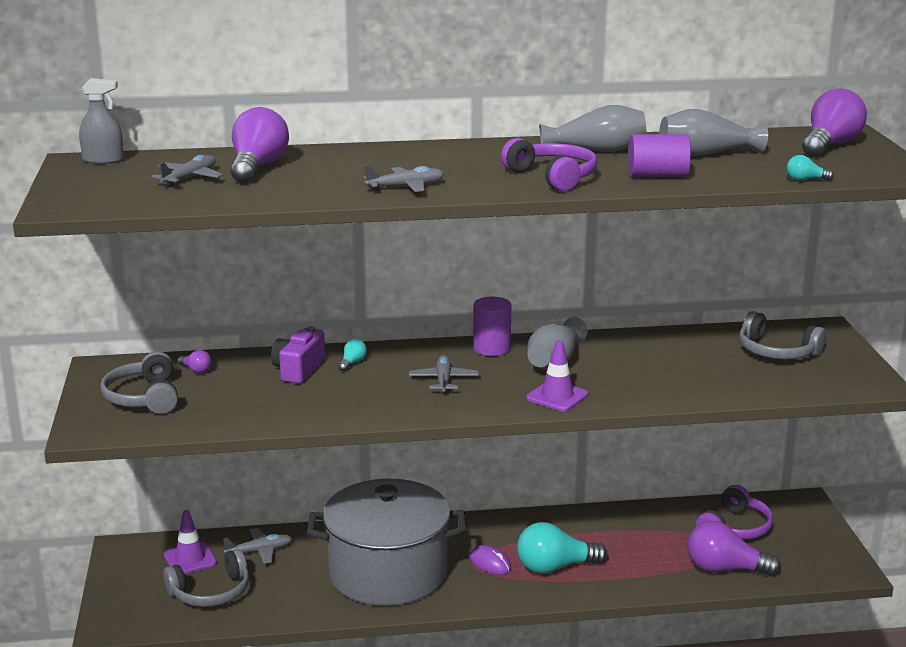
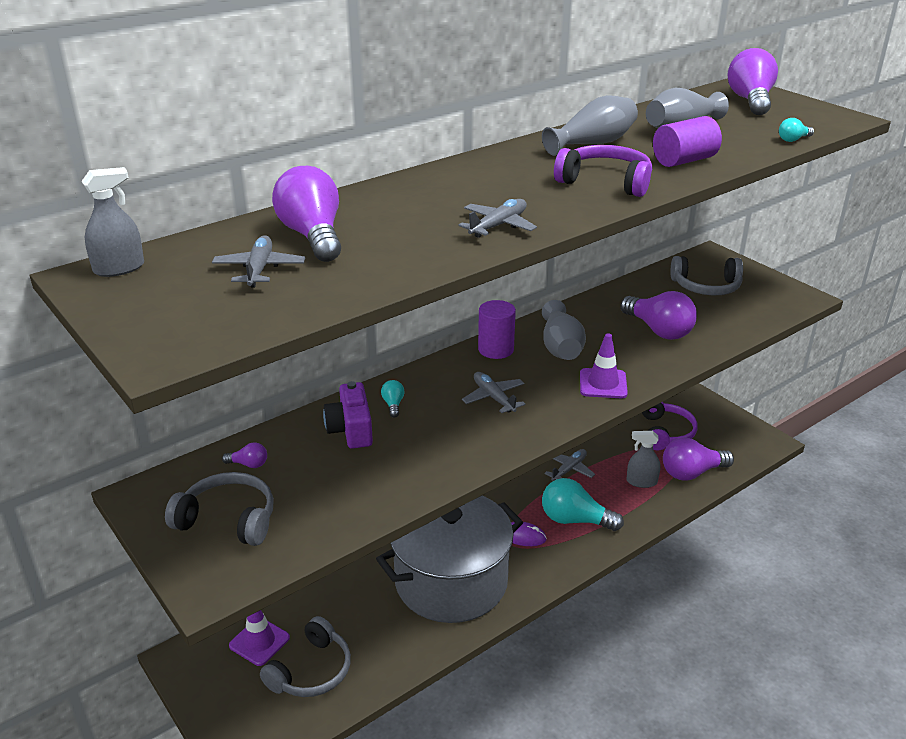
camera: 30 degrees left, 10 degrees up
grey headphones [100,351,178,414] -> grey headphones turned 150 degrees clockwise [165,472,274,546]
grey plane [223,528,292,564] -> grey plane moved to [544,449,595,481]
turquoise light bulb [517,522,607,574] -> turquoise light bulb turned 60 degrees clockwise [542,478,624,531]
none -> purple light bulb [620,291,697,340]
none -> grey spray bottle [626,431,661,488]

